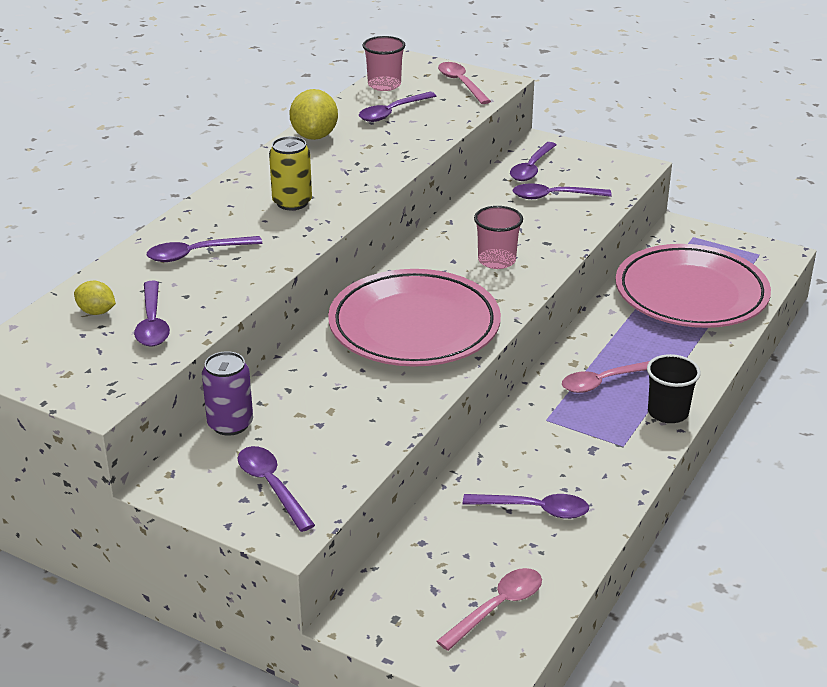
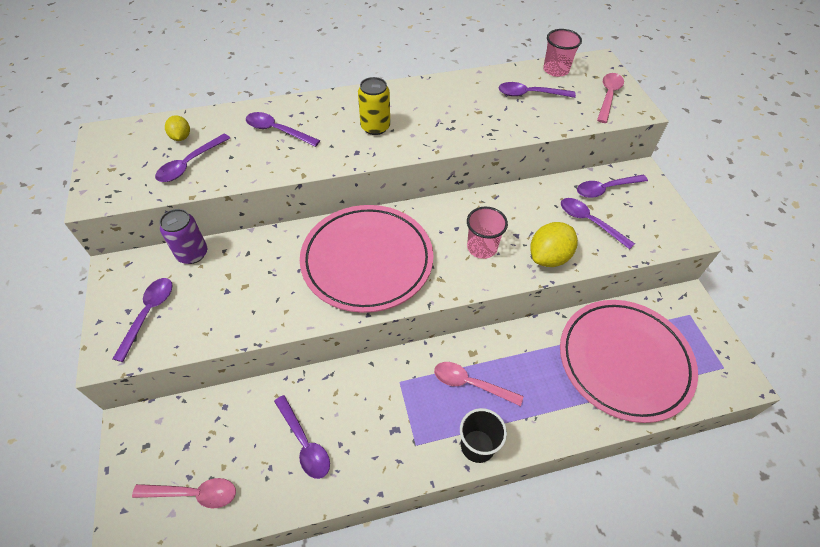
camera: 45 degrees right, 20 degrees up
yellow lemon [289,89,338,140] -> yellow lemon moved to [530,222,578,267]

